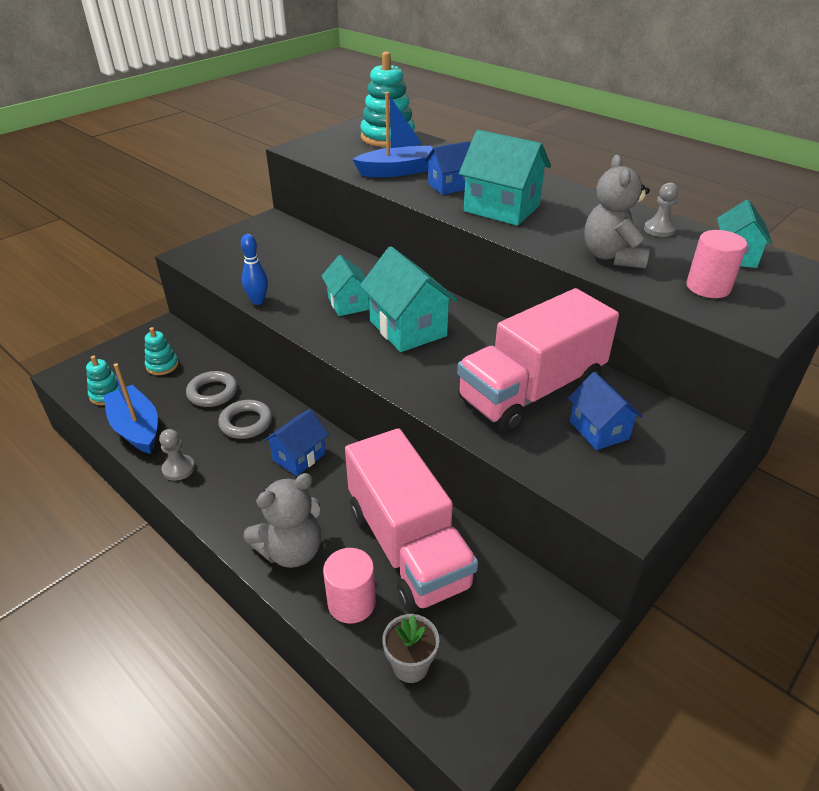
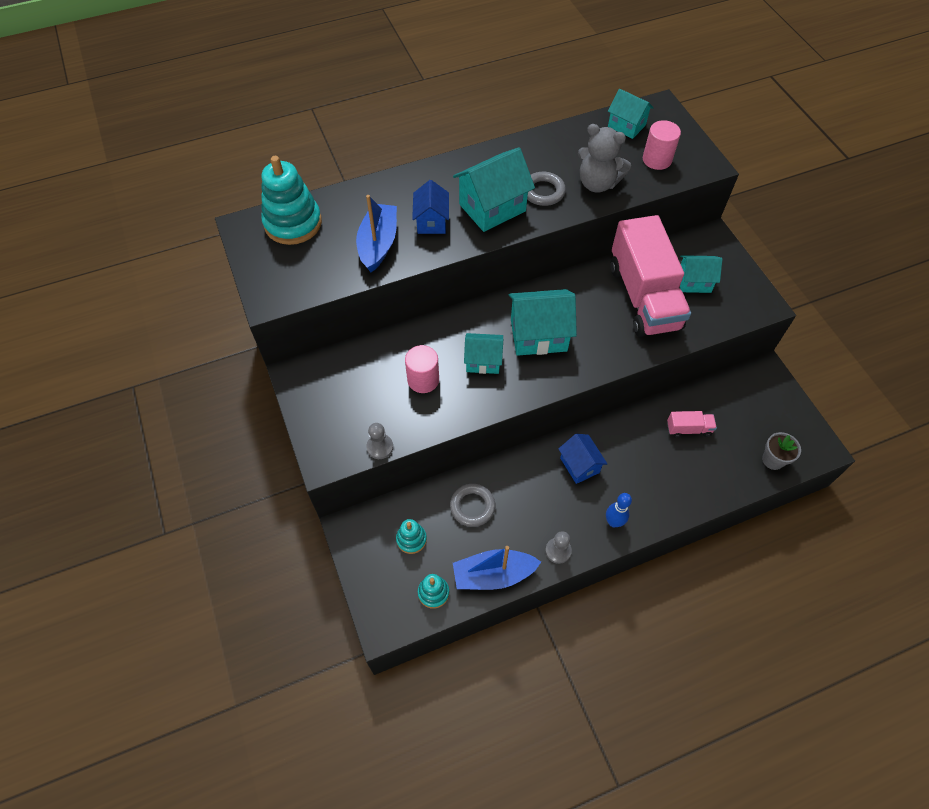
camera: 65 degrees left, 20 degrees up
grey ring [218,400,272,439] -> grey ring moved to [527,172,566,206]
blue bowling pin [241,234,268,305] -> blue bowling pin moved to [606,493,632,527]
grey teddy bear [243,473,321,568] -> none
pink cylinder [323,548,376,624] -> pink cylinder moved to [405,345,439,393]
pink truck [345,428,478,613] -> pink truck [667,411,717,438], size x0.40
blue house [568,372,643,450] -> turquoise house [680,255,722,293]
grey pawn [644,183,679,237] -> grey pawn moved to [366,423,393,459]

